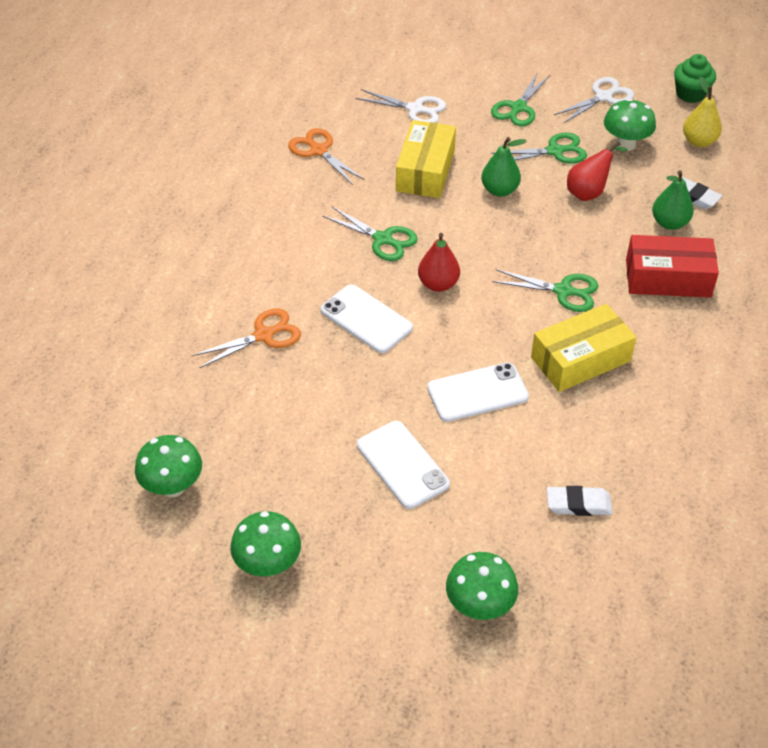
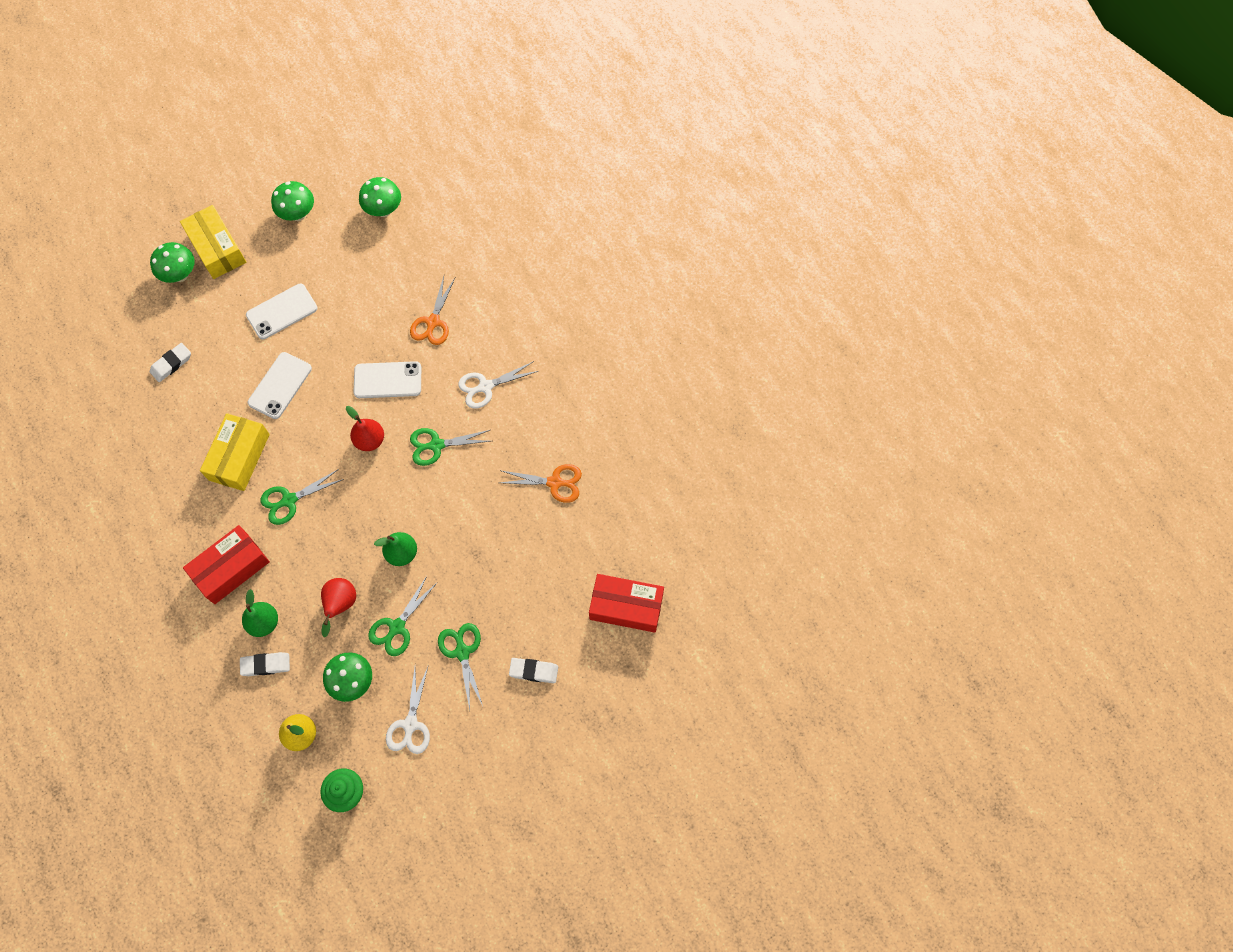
camera: 135 degrees right, 20 degrees up
white scissors [355,89,446,123] -> white scissors moved to [458,361,538,409]
white phone [357,421,450,509] -> white phone turned 45 degrees counterclockwise [246,284,318,339]
yellow box [396,120,456,198] -> yellow box moved to [180,205,246,279]
none -> white eraser [509,658,558,683]
none -> red box [589,574,664,633]

